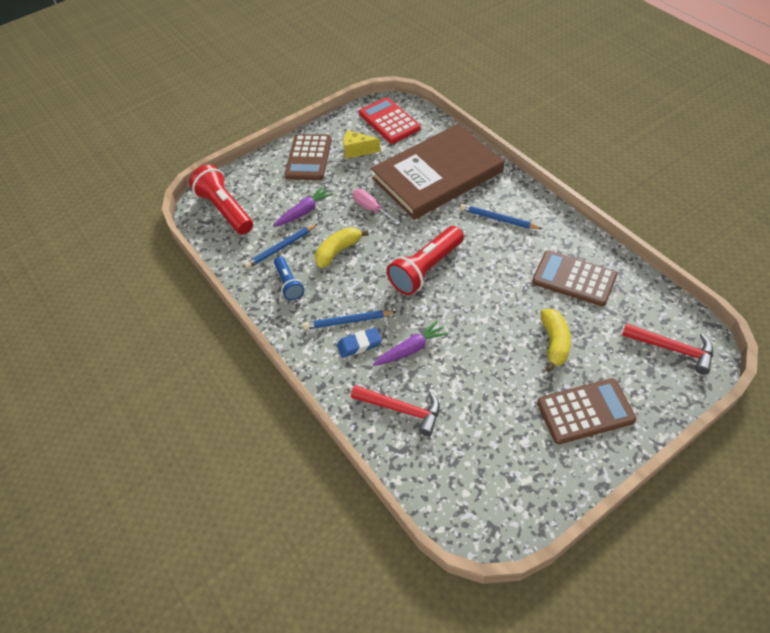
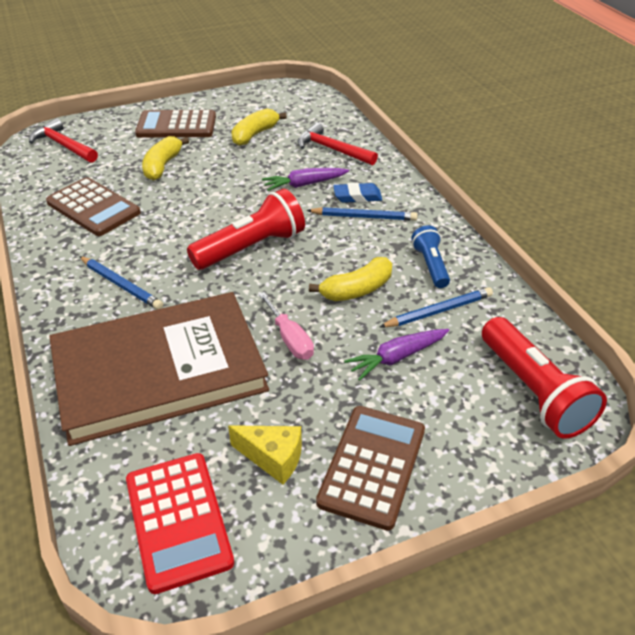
camera: 170 degrees left, 10 degrees down
none -> yellow banana [231,109,287,146]

